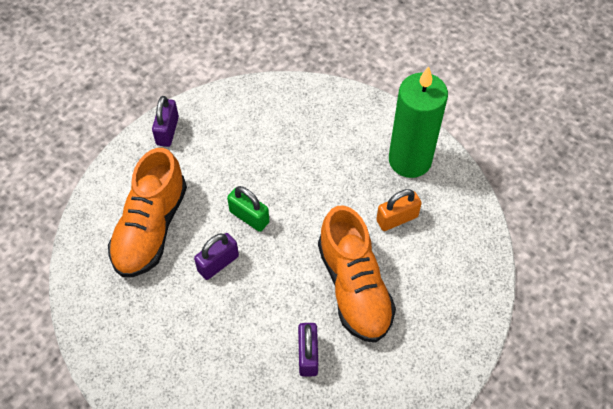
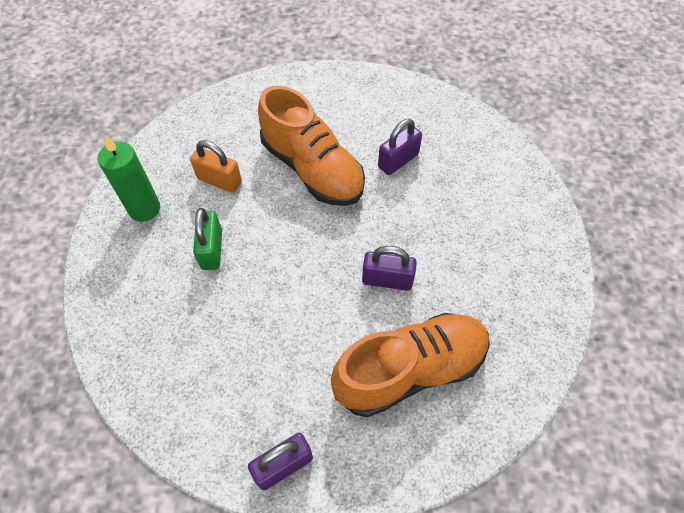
camera: 130 degrees left, 0 degrees up
green padlock [227,186,269,232] -> green padlock moved to [193,208,222,270]
orange shoe [318,205,396,343] -> orange shoe turned 105 degrees clockwise [258,85,365,206]
green candle [389,67,448,178] -> green candle [97,135,160,222], size x0.63

